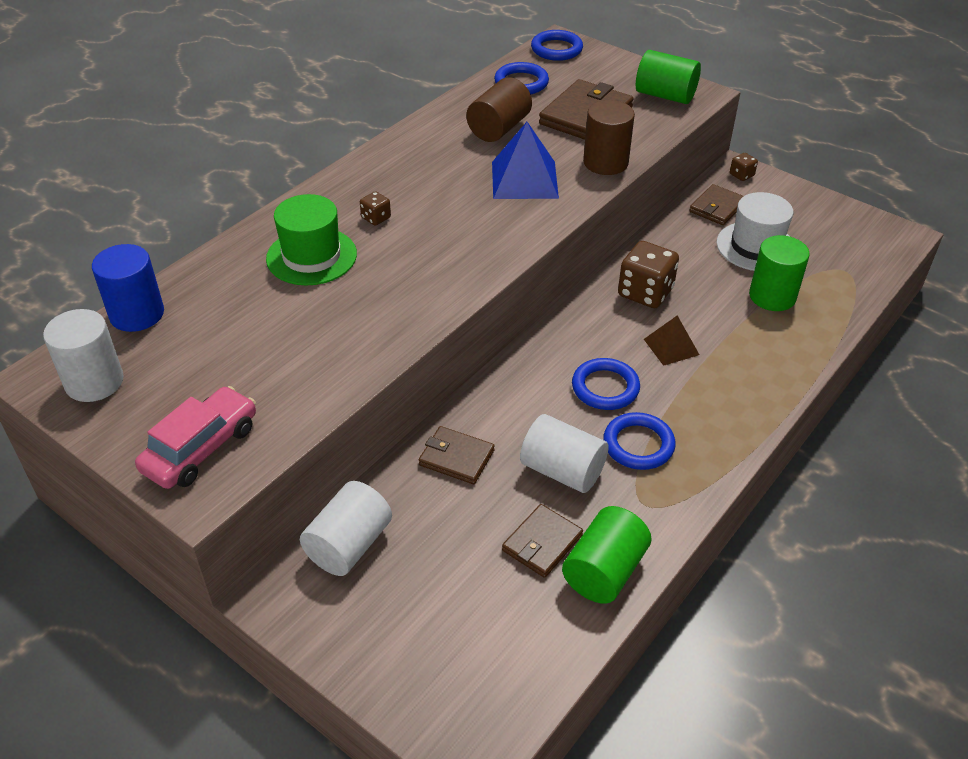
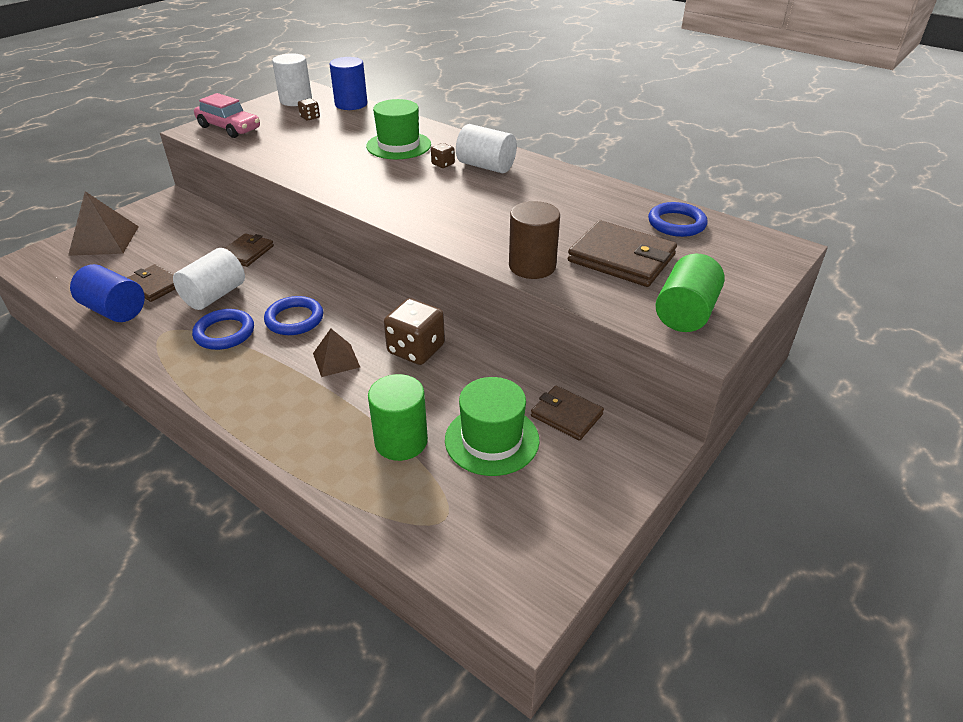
camera: 90 degrees right, 5 degrees down
white cylinder [300,481,392,576] -> white cylinder moved to [456,124,517,173]
brown cylinder [466,77,532,142] -> none
blue pyramid [492,122,559,199] -> none
blue ring [531,30,583,61] -> none
green cylinder [562,506,651,604] -> blue cylinder [70,264,145,322]
white hat [717,192,793,271] -> green hat [445,377,539,476]
brown dice [730,153,758,181] -> brown dice moved to [298,98,320,121]
none -> brown pyramid [68,191,139,256]

